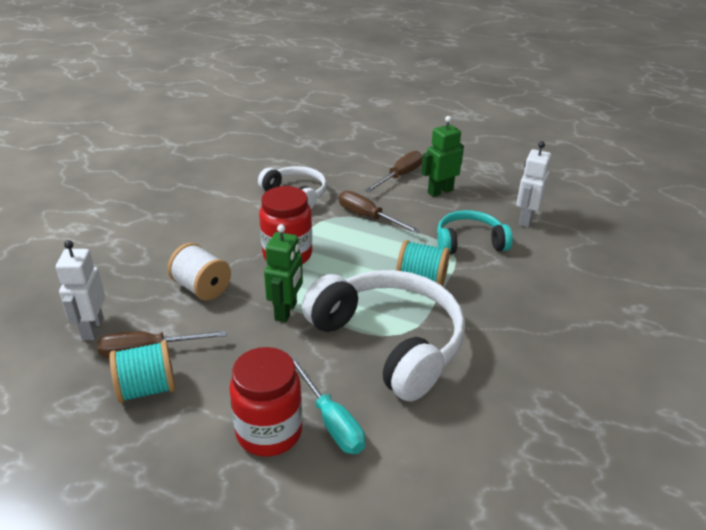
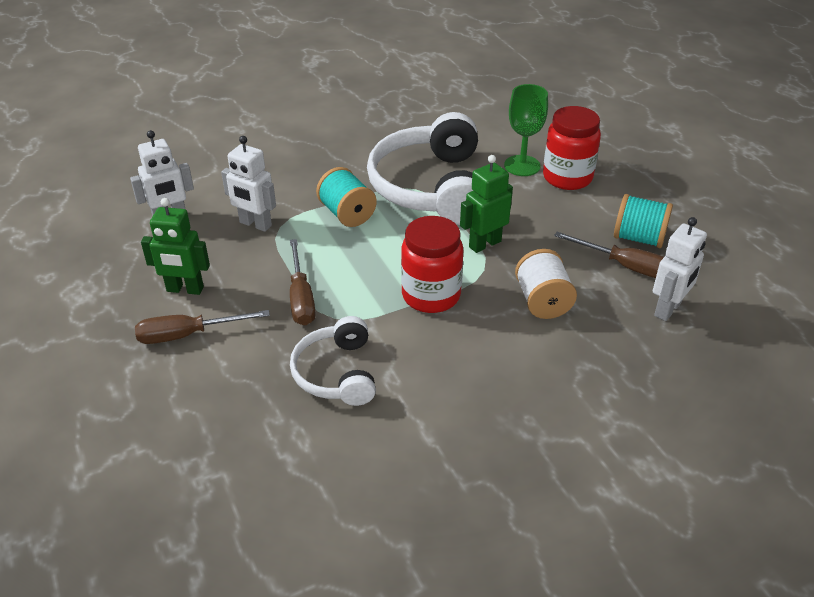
camera: 140 degrees left, 5 degrees up
turquoise screwdriver [292,357,365,454] -> green goblet [504,84,548,176]
turquoise headphones [437,210,513,255] -> white robot [221,136,276,232]

